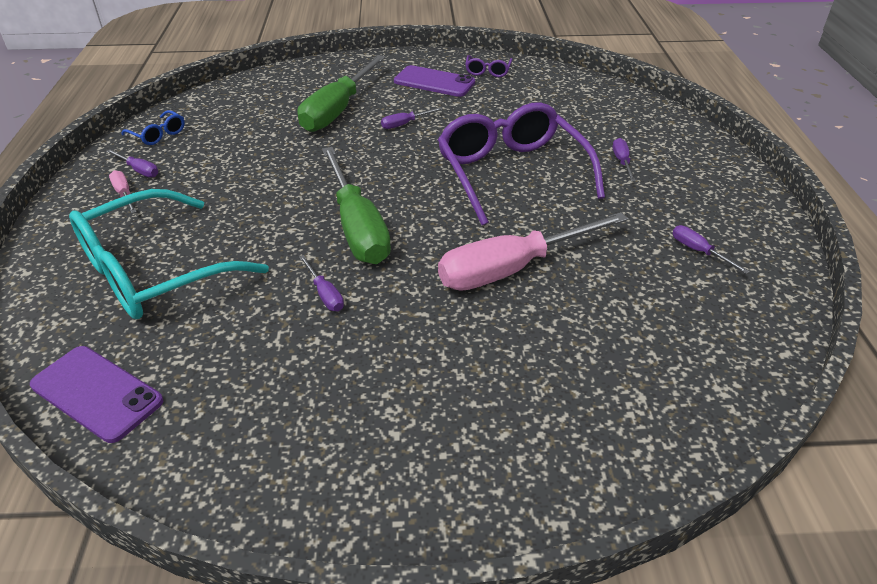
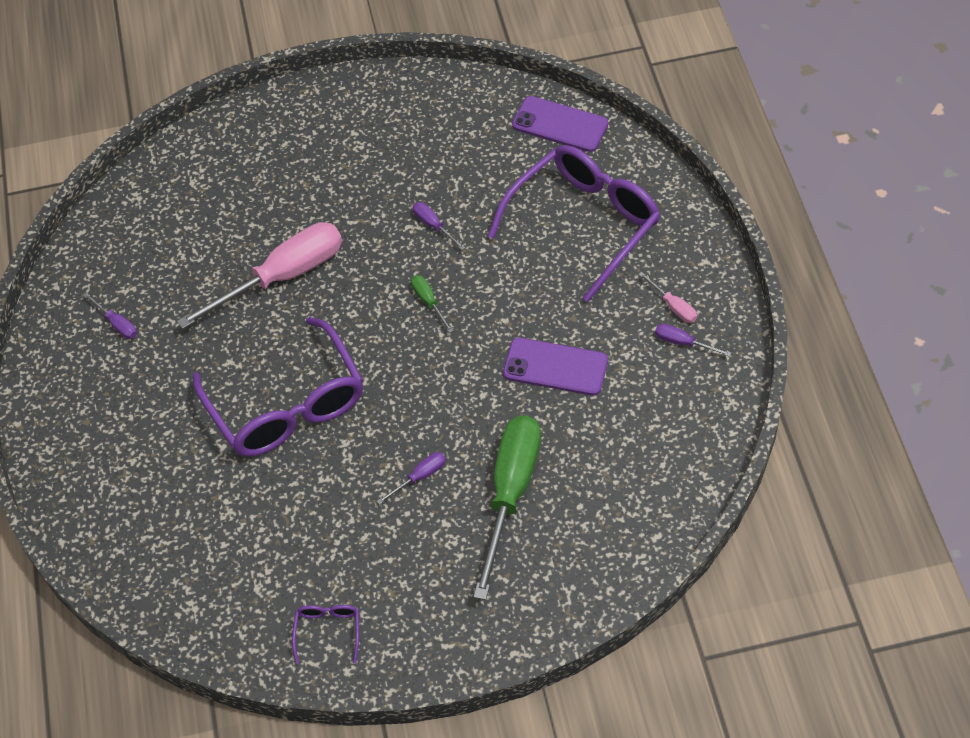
camera: 175 degrees right, 15 degrees up
turquoise glasses [69,189,269,319] -> purple glasses [488,145,660,302]
blue glasses [121,110,185,145] -> none
green screwdriver [322,147,391,264] -> green screwdriver [411,275,453,333], size x0.41
purple phone [394,65,475,97] -> purple phone moved to [503,338,608,396]
purple screwdriver [613,138,636,181] -> none

